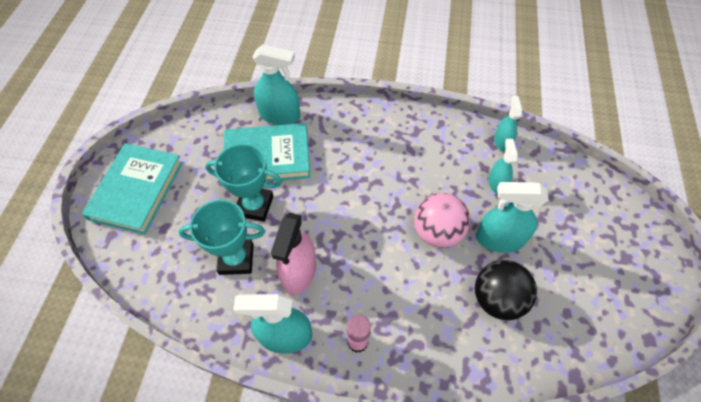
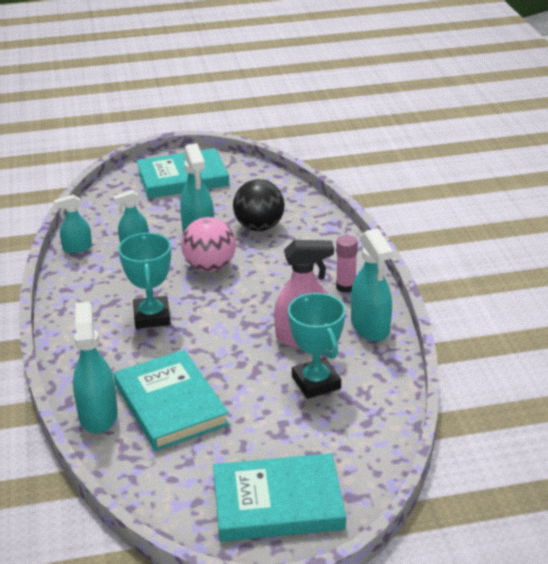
camera: 110 degrees left, 25 degrees down
turquoise trophy [205,144,282,222] -> turquoise trophy moved to [118,233,171,329]
none -> turquoise book [137,148,229,199]

